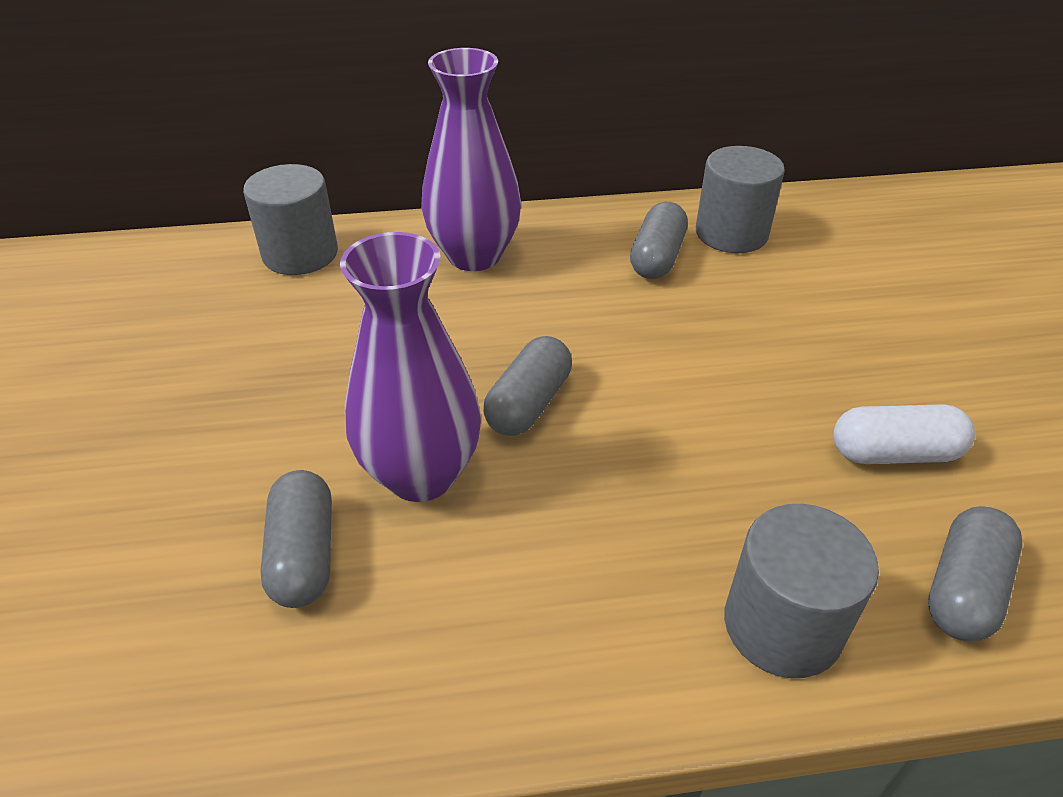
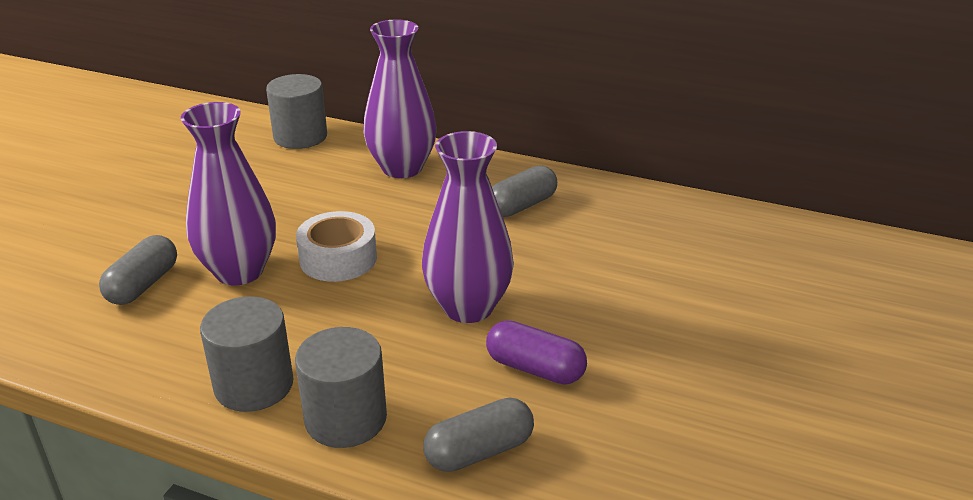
camera: 30 degrees right, 10 degrees down
grey capsule [483,336,572,436] -> white tape [296,211,377,282]
grey cylinder [696,146,785,253] -> grey cylinder moved to [200,296,294,412]
white capsule [833,404,975,464] -> purple capsule [486,320,587,385]
none -> purple vase [422,131,514,323]

